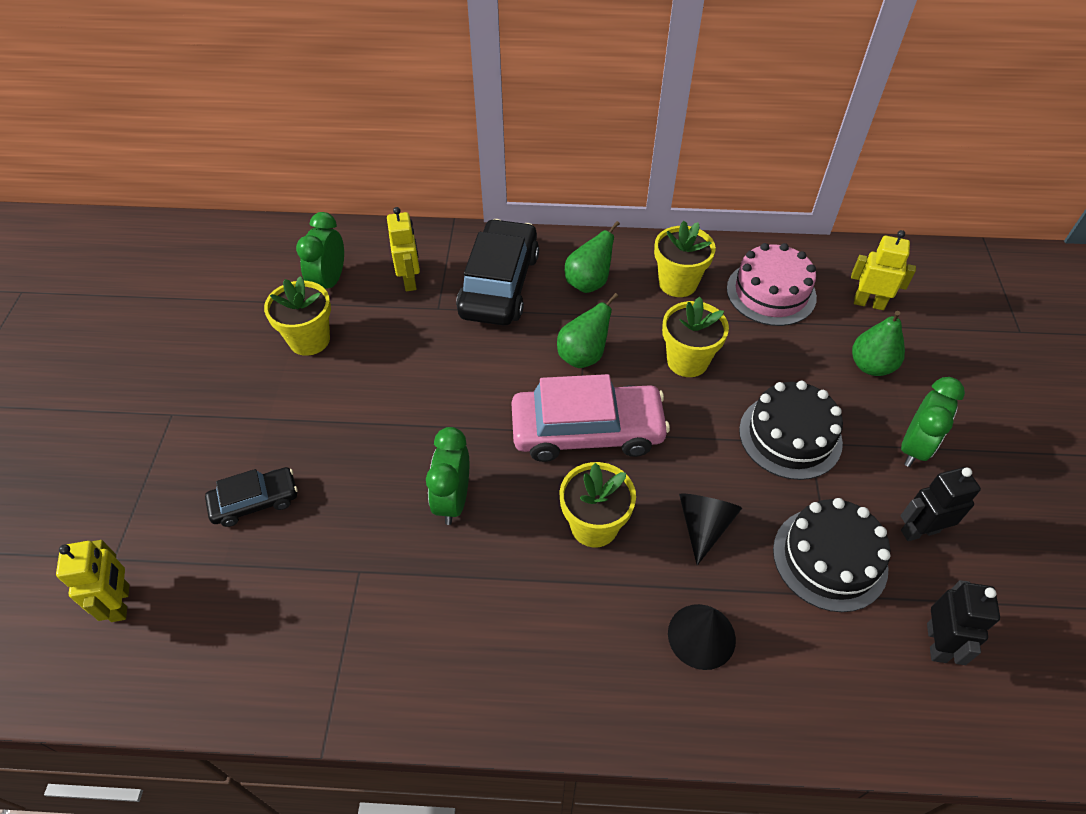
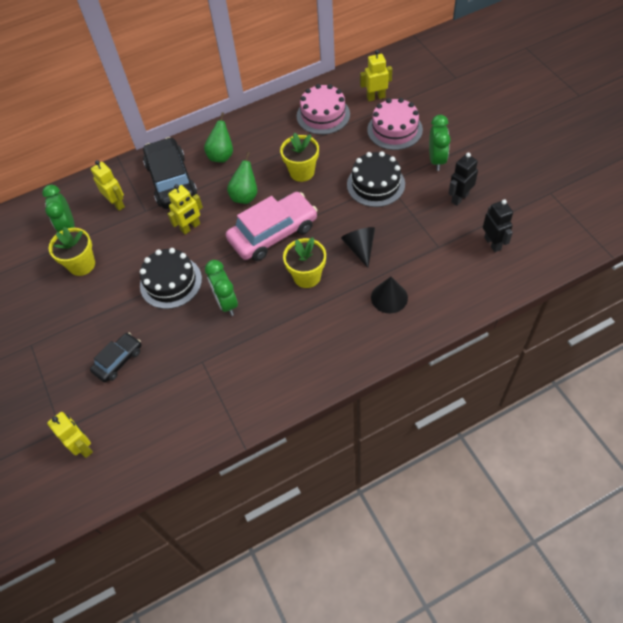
camera: 25 degrees left, 5 degrees up
yellow flower pot [654,221,716,297] -> none
black cake [773,498,890,612] -> black cake moved to [140,248,202,309]
green pear [852,311,905,376] -> pink cake [367,98,423,150]
none -> yellow robot [168,184,203,234]

